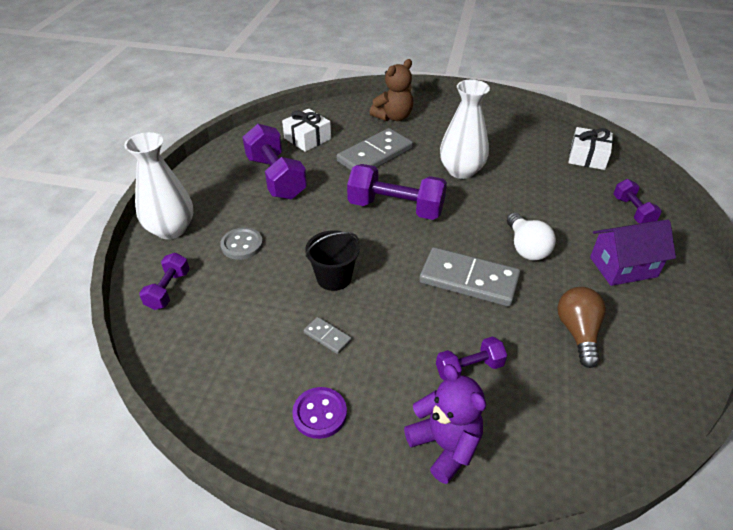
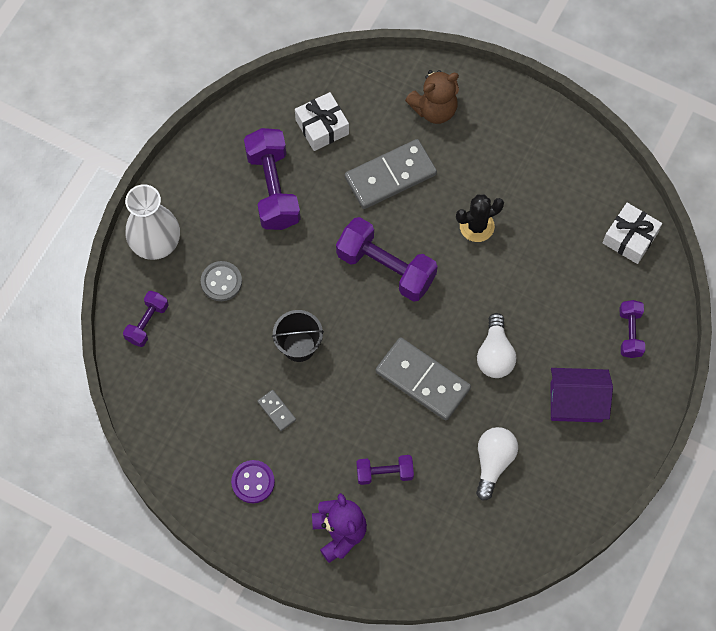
camera: 15 degrees right, 25 degrees up
white vase [440,80,490,179] -> black cactus [456,195,504,242]
brown light bulb [557,287,606,368] -> white light bulb [476,427,518,501]

